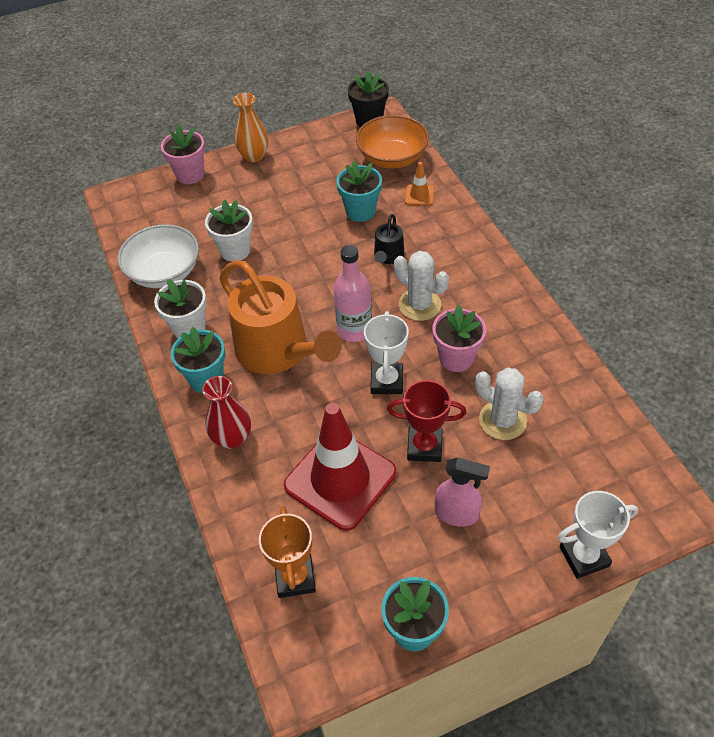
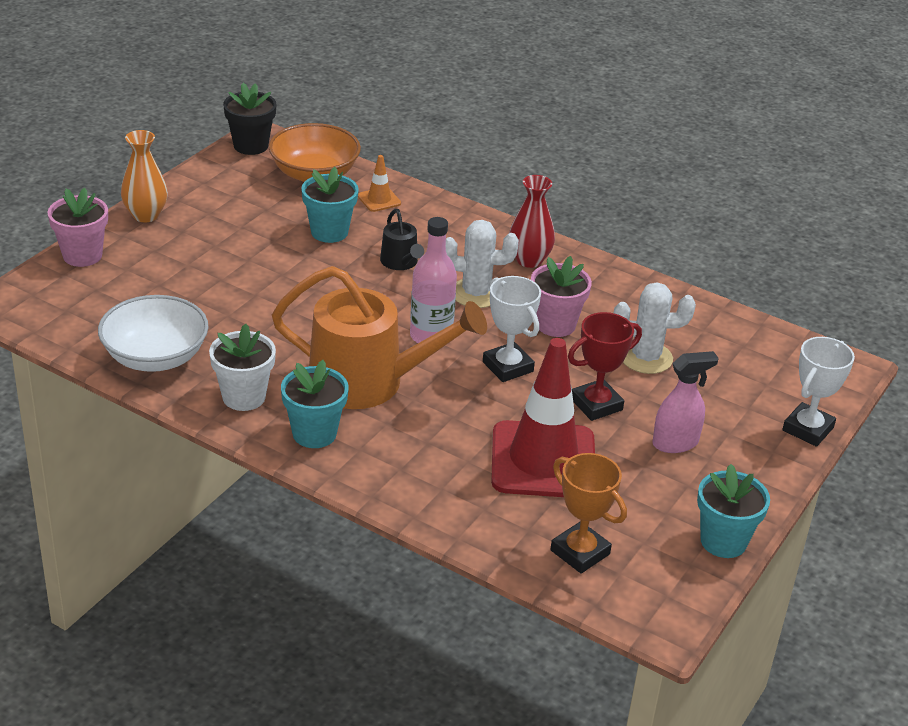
camera: 40 degrees left, 15 degrees down
red vase [202,376,251,449] -> red vase moved to [509,175,555,268]
white flower pot [205,199,253,262] -> none

